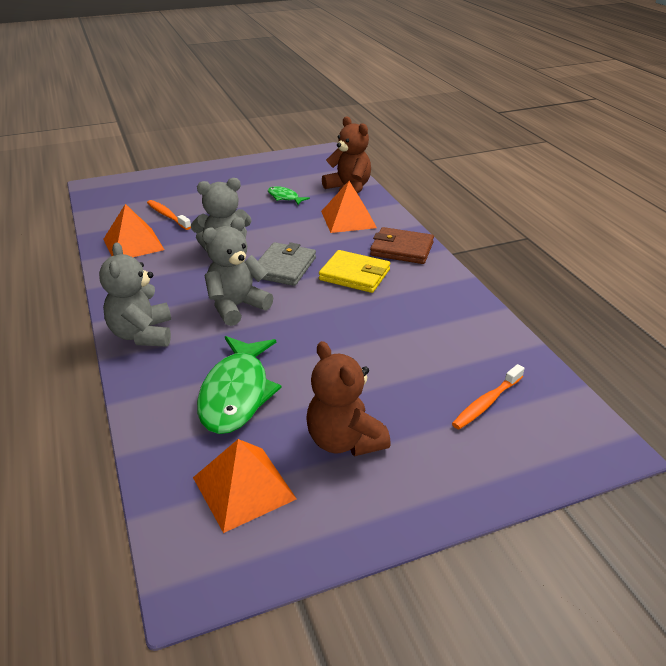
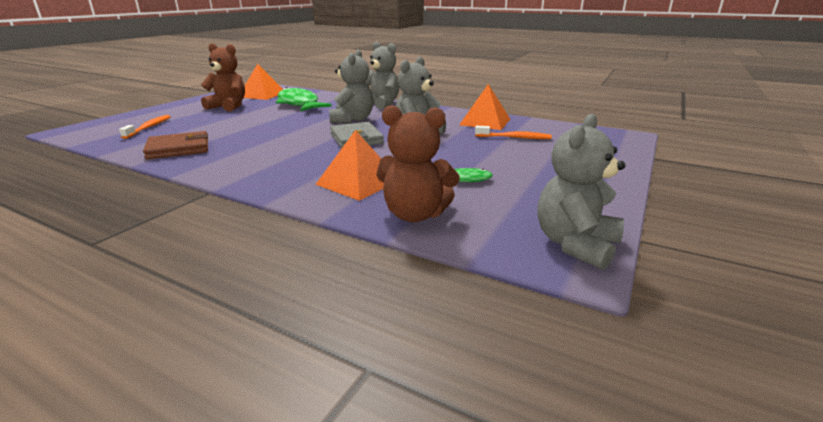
camera: 140 degrees right, 10 degrees down
yellow wallet [319,250,390,293] -> none
brown wallet [370,227,434,264] -> brown wallet moved to [143,131,208,159]
none -> grey teddy bear [538,114,626,270]

